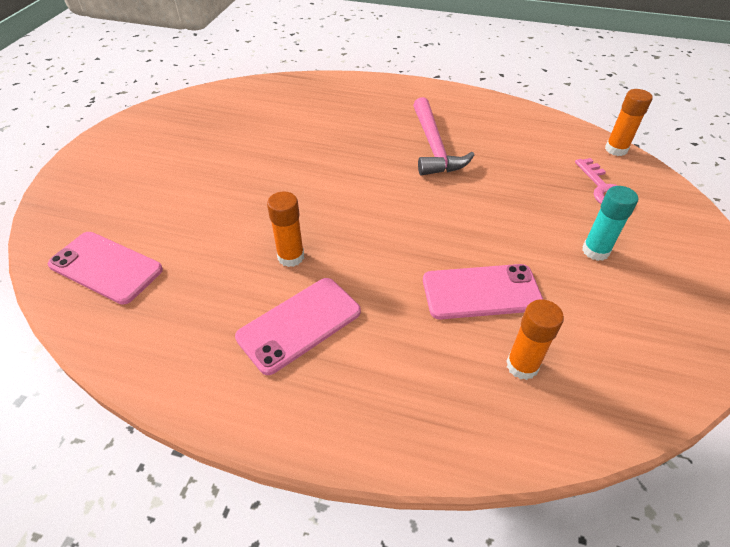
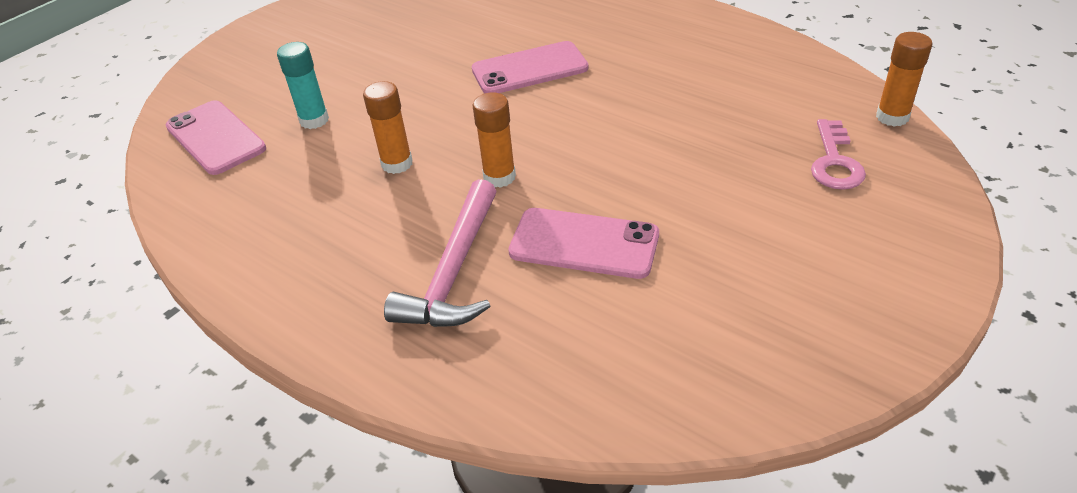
camera: 25 degrees right, 5 degrees down
pink phone [235,278,361,375] -> pink phone moved to [472,41,589,94]
pink hammer [413,97,474,176] -> pink hammer moved to [384,179,496,327]
orange glue stick [506,299,564,380] -> orange glue stick moved to [473,92,516,188]
turquoise glue stick [582,186,638,261] -> turquoise glue stick moved to [277,42,329,129]

